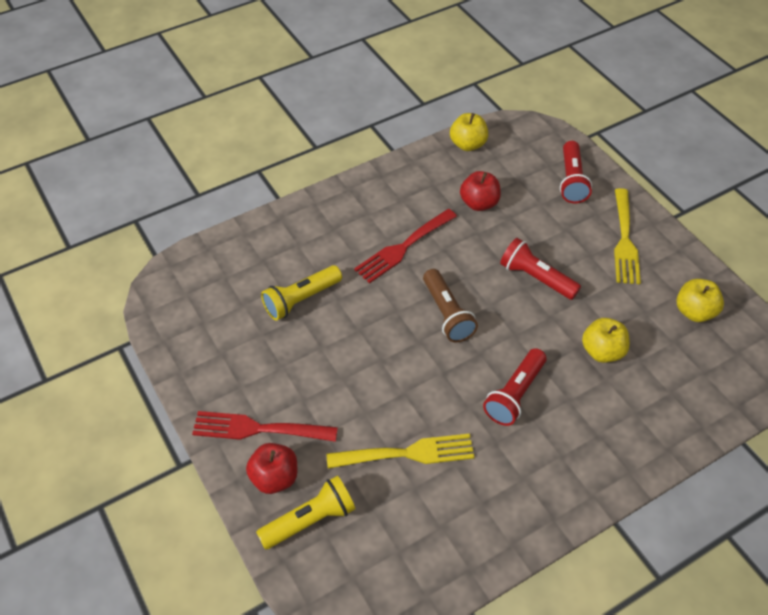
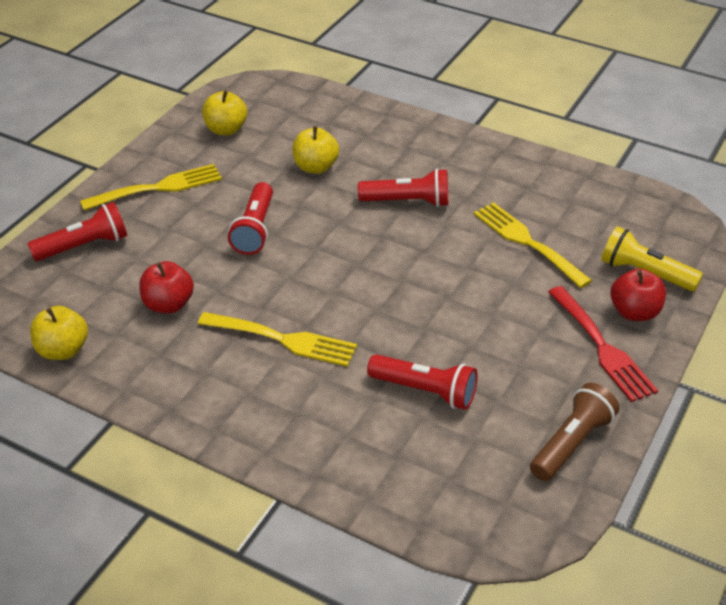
camera: 120 degrees left, 10 degrees down
yellow flashlight [261,265,342,321] -> red flashlight [367,354,478,410]
red fork [354,209,457,283] -> yellow fork [198,312,357,367]
brown flashlight [423,269,478,343] -> brown flashlight moved to [530,383,619,481]

